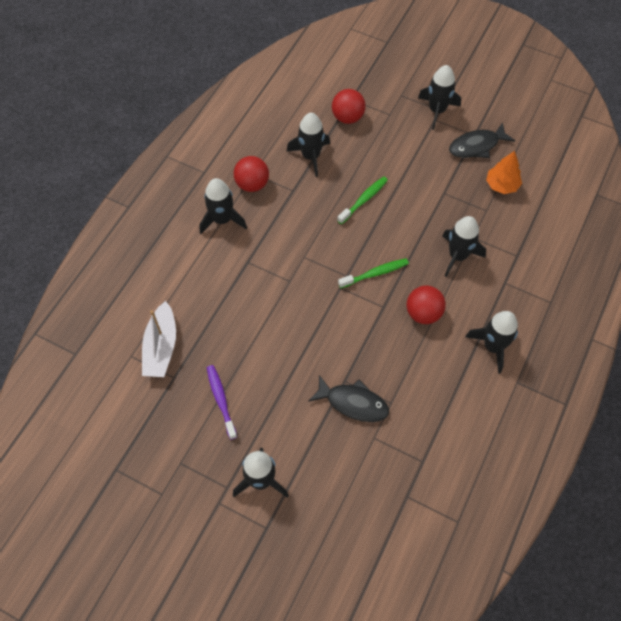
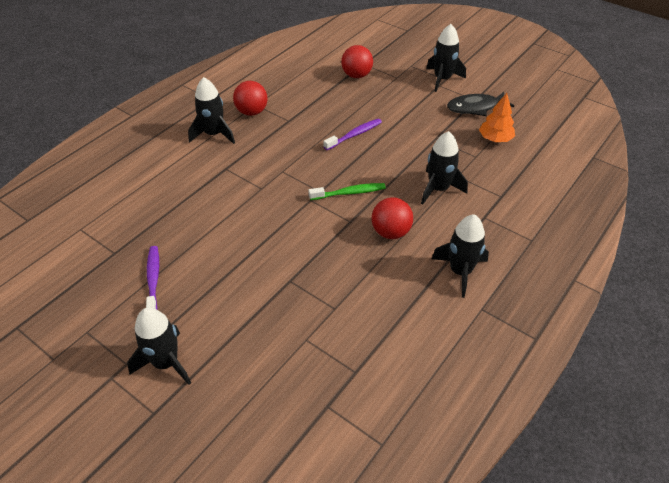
camera: 10 degrees right, 15 degrees down
white boat [142,301,176,377] -> none
black rocket [286,113,330,177] -> none
black fish [308,375,389,422] -> none
green toothbrush [337,176,388,224] -> purple toothbrush [323,119,382,150]

